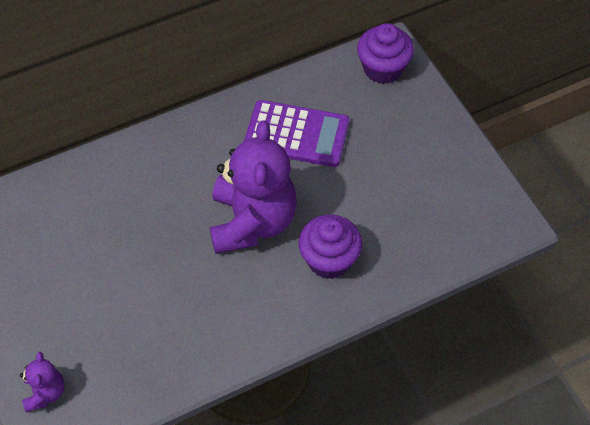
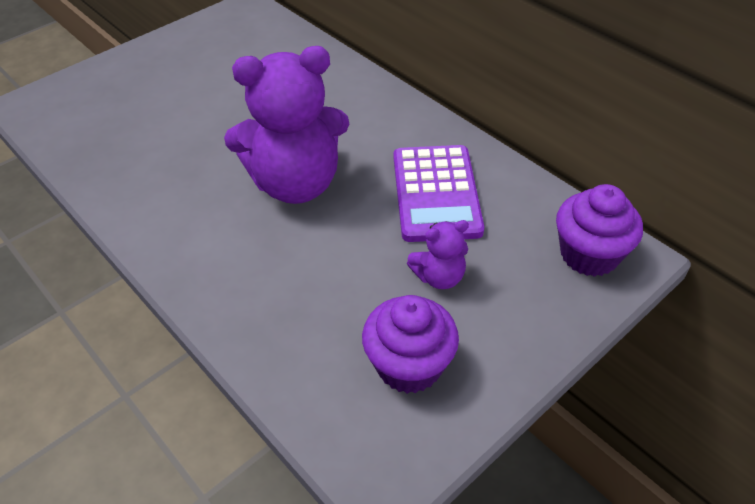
camera: 75 degrees right, 10 degrees down
purple teddy bear [20,351,65,412] -> purple teddy bear moved to [407,220,469,289]
purple cupcake [298,214,362,279] -> purple cupcake moved to [362,295,459,394]

